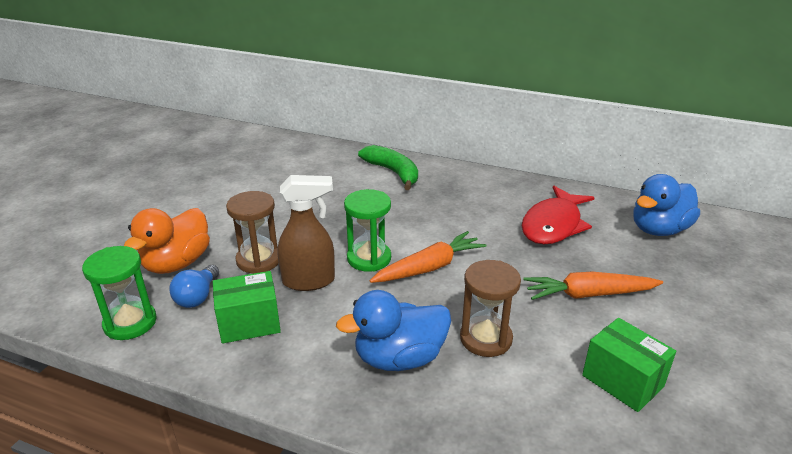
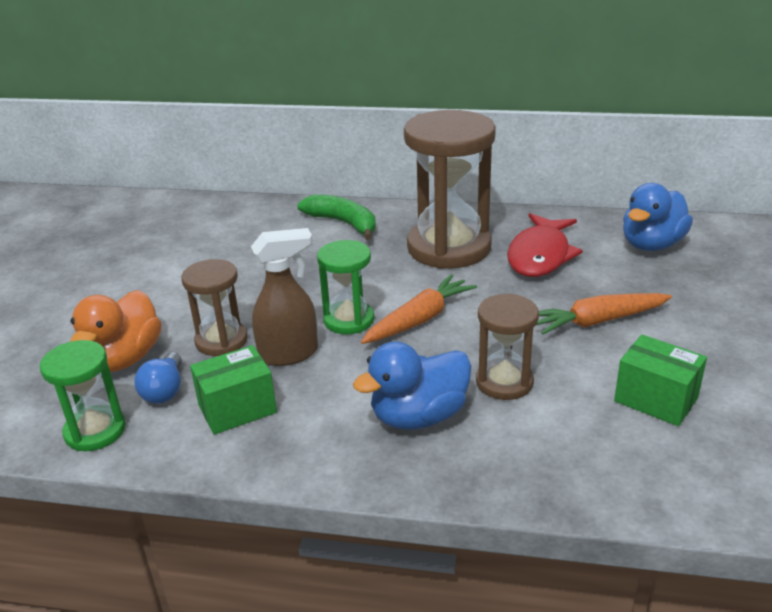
camera: 10 degrees left, 0 degrees up
none -> brown hourglass [404,110,496,269]

